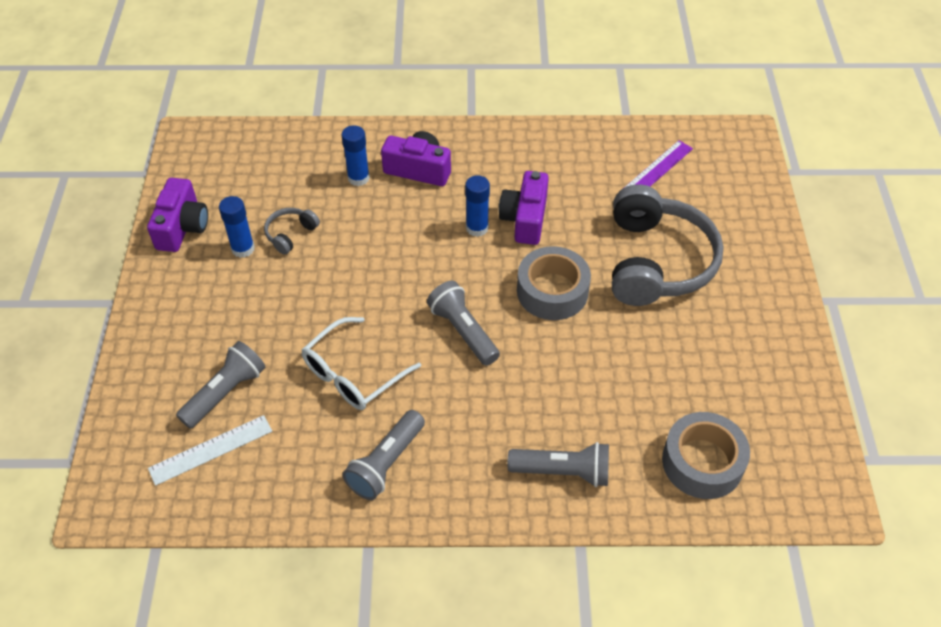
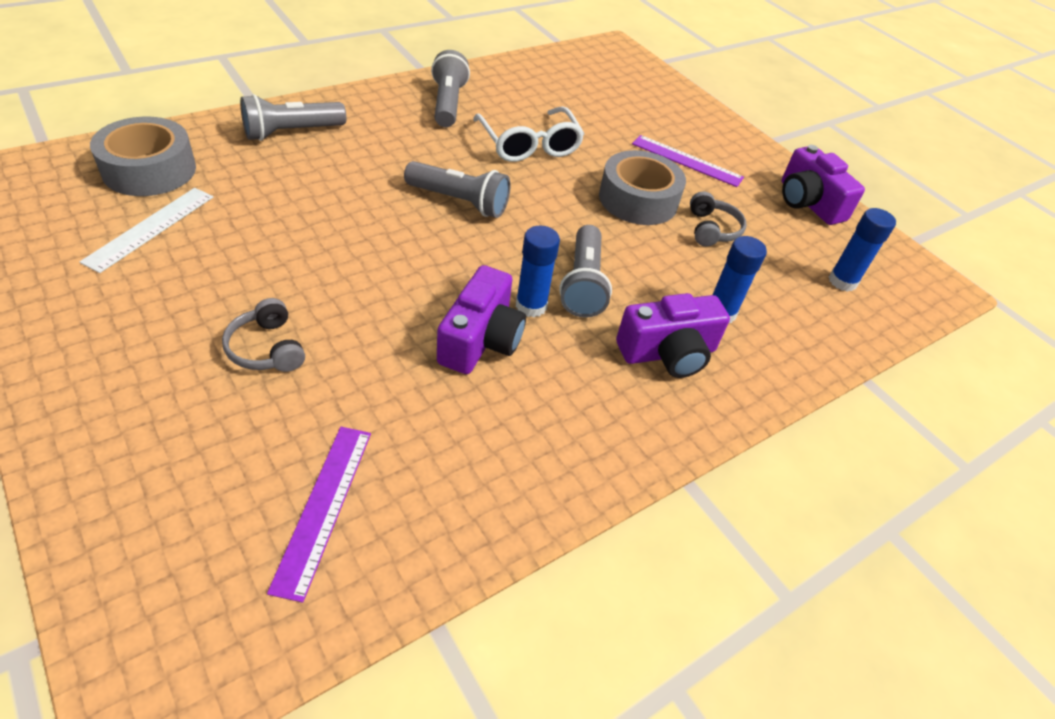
camera: 140 degrees right, 5 degrees down
white ruler [148,415,272,486] -> white ruler moved to [80,188,213,273]
grey flashlight [176,341,266,429] -> grey flashlight moved to [559,225,612,318]
blue glue stick [219,196,255,258] -> blue glue stick moved to [829,208,896,292]
white glasses [302,317,421,410] -> white glasses turned 150 degrees clockwise [473,106,584,162]
purple camera [499,171,549,245] -> purple camera turned 45 degrees clockwise [437,265,526,374]
grey tape [517,246,591,320] -> grey tape moved to [599,150,686,225]
grey headphones [612,184,724,306] -> grey headphones [222,298,305,372], size x0.42
none -> purple ruler [632,135,744,187]

